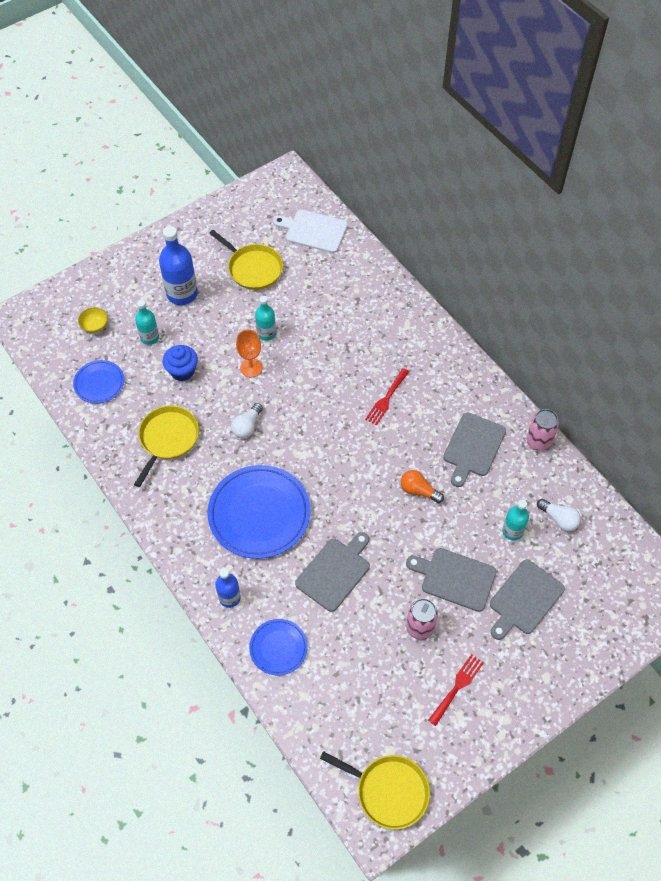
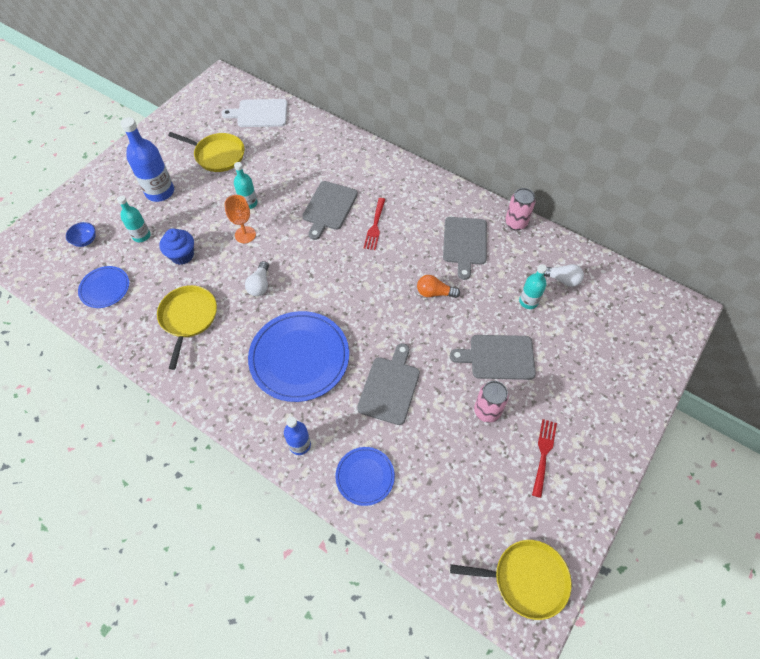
camera: 20 degrees left, 0 degrees up
yellow bowl [78,307,108,333] -> blue bowl [66,222,96,247]
grey cutting board [490,560,565,640] -> grey cutting board moved to [302,181,358,240]

